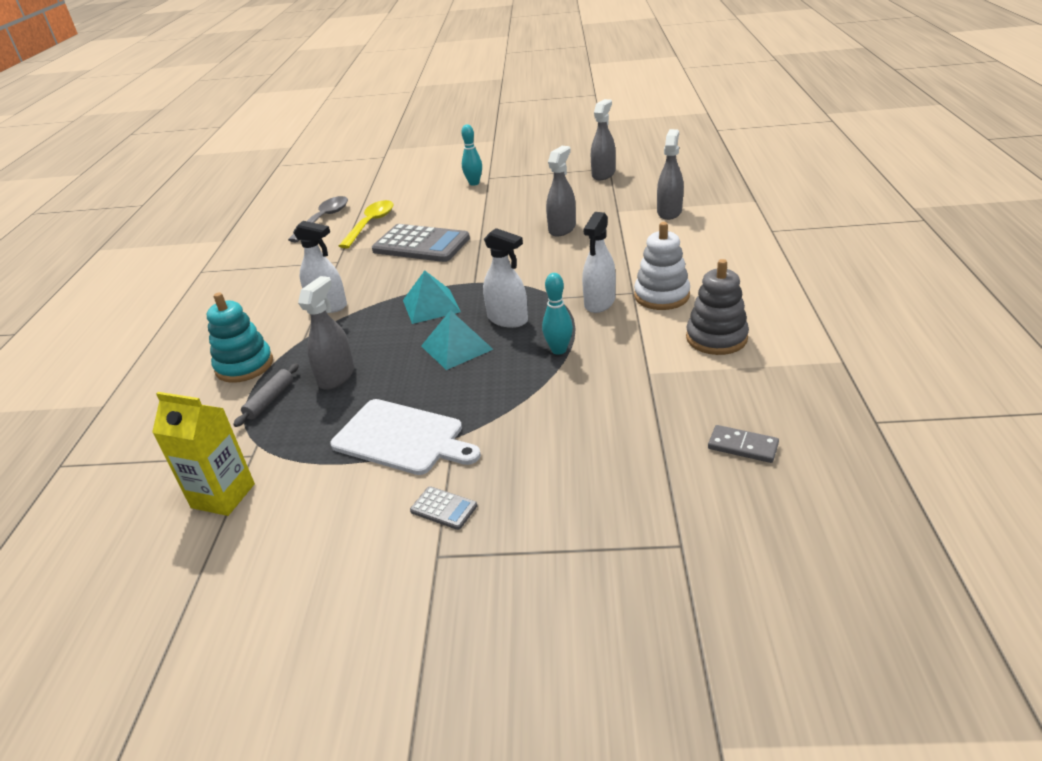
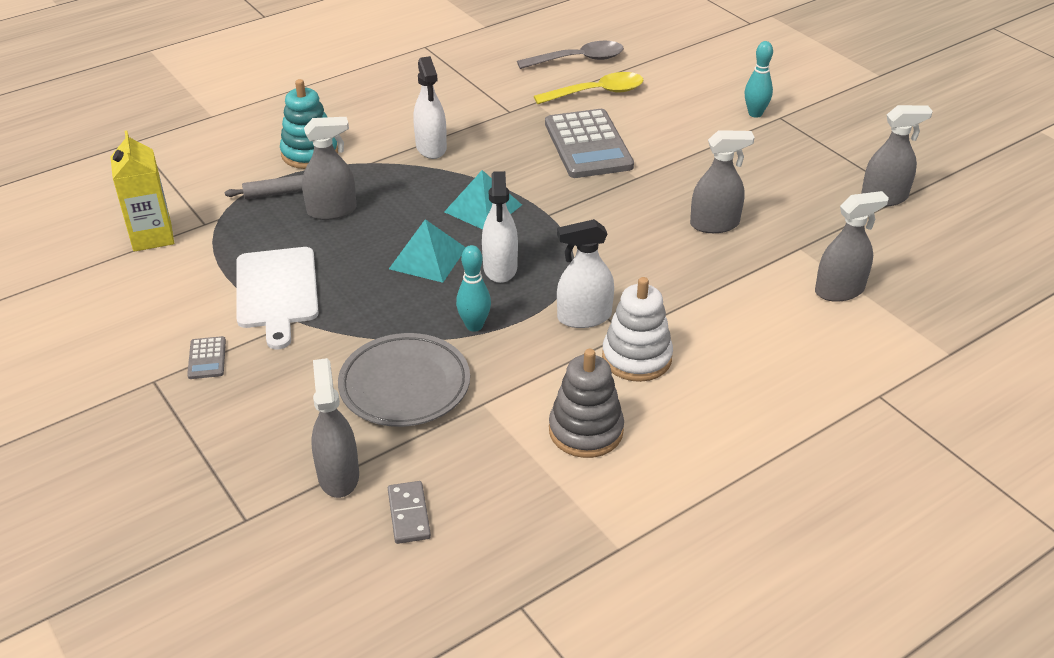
camera: 50 degrees right, 5 degrees up
none -> grey spray bottle [312,358,359,498]
none -> grey plate [338,333,470,427]

